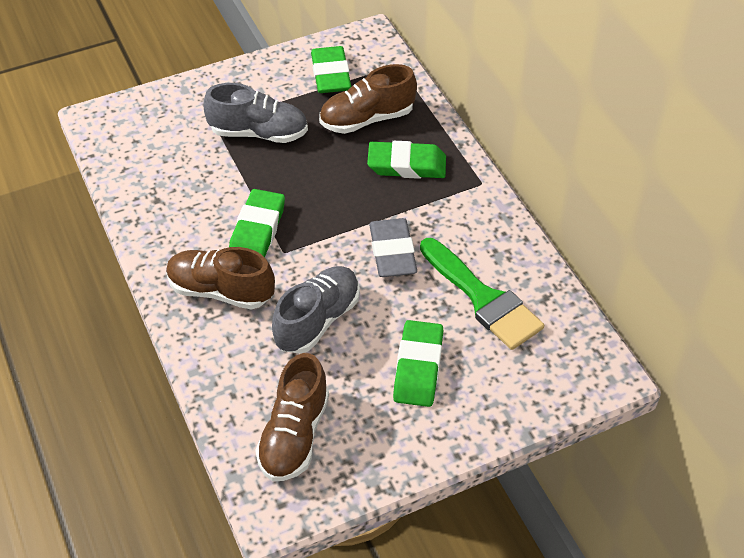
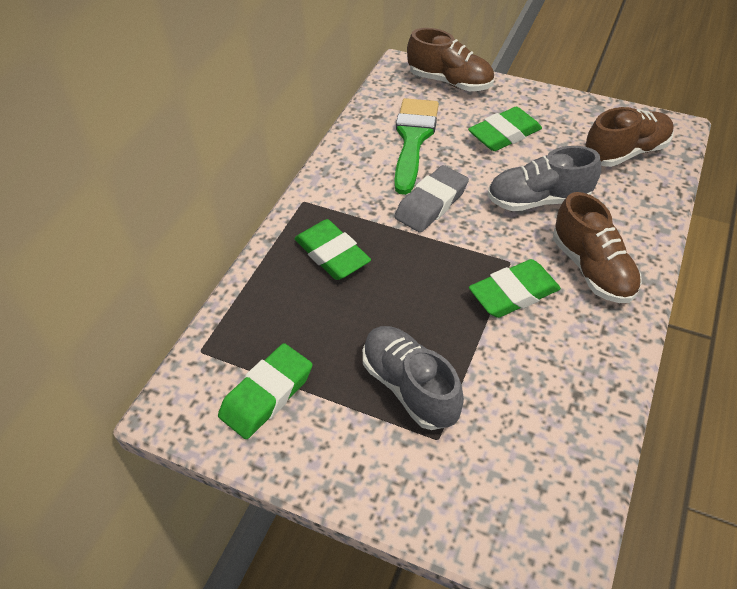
camera: 130 degrees left, 0 degrees up
brown shoe [319,64,417,134] -> brown shoe moved to [407,28,494,91]

